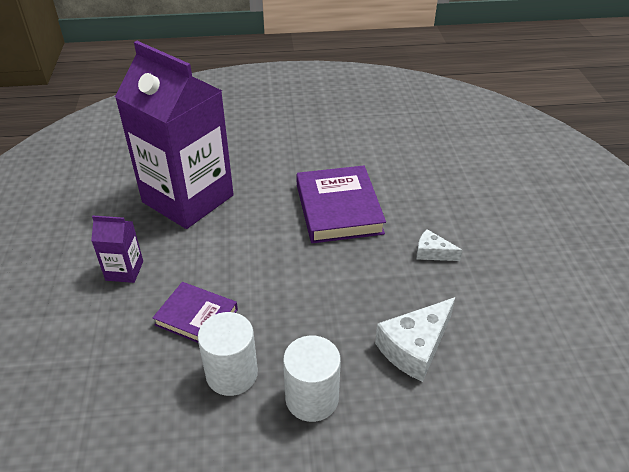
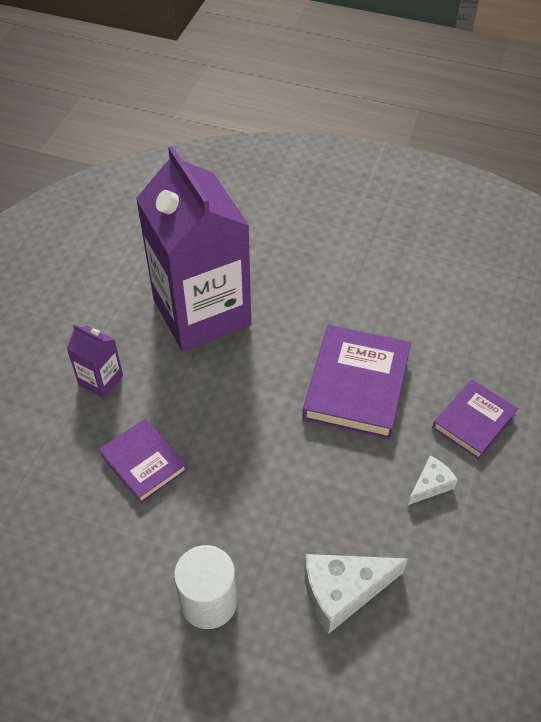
camera: 25 degrees right, 10 degrees up
white cylinder [198,312,258,396] -> none
white cheese [417,229,463,261] -> white cheese turned 90 degrees clockwise [408,456,458,505]
none -> purple book [432,379,518,459]

